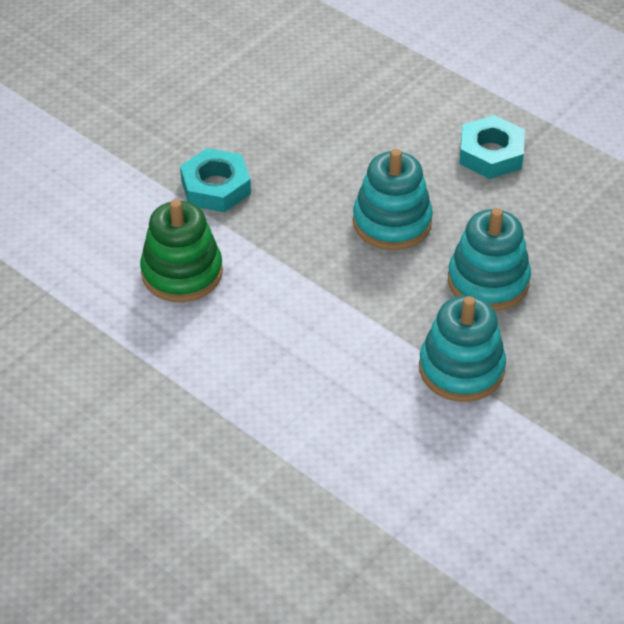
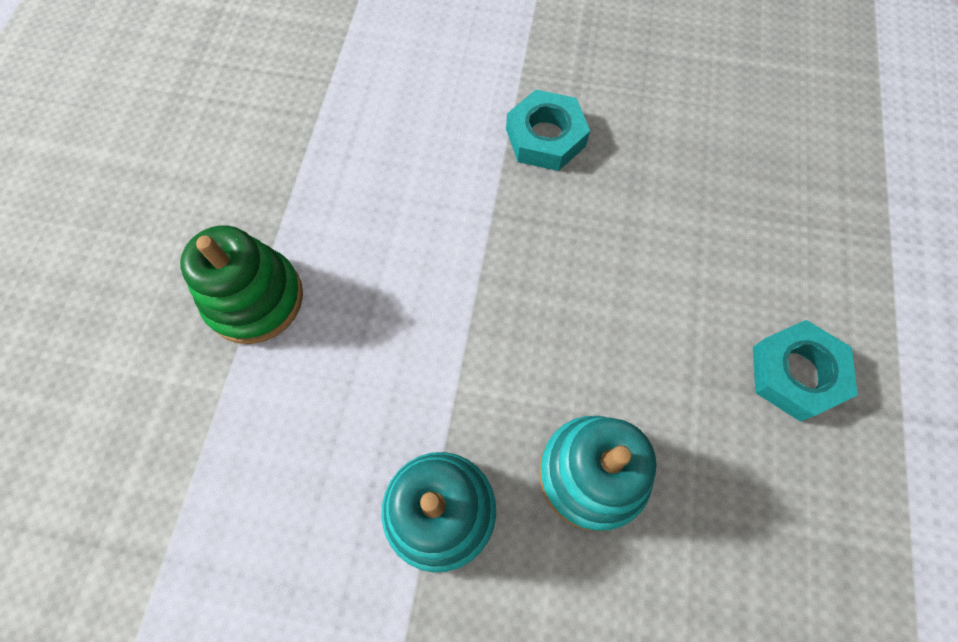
camera: 60 degrees right, 20 degrees up
green stacking toy [140,199,223,302] -> green stacking toy moved to [180,225,303,344]
turquoise stacking toy [353,149,433,250] -> none

